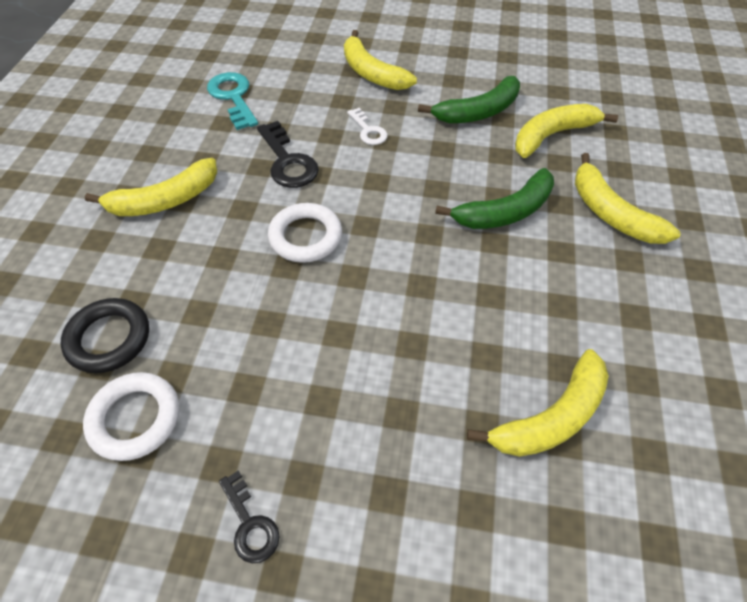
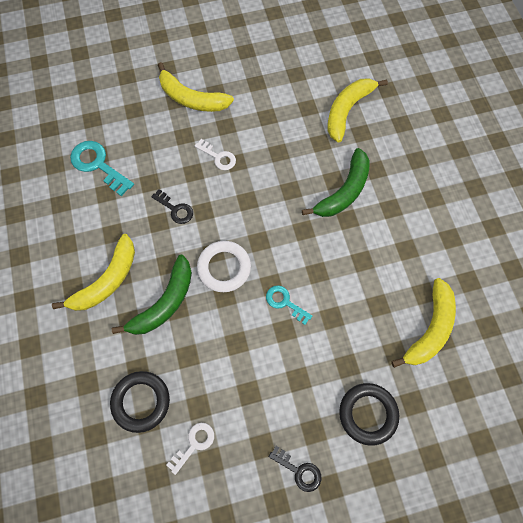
camera: 25 degrees left, 15 degrees up
white ring [83,372,179,461] -> white key [166,423,214,475]
black key [257,121,319,188] -> black key [151,189,193,224], size x0.61
green banana [418,76,520,123] -> green banana moved to [112,255,192,335]
yellow banana [575,153,681,244] -> none
none -> turquoise key [266,285,312,325]
none -> black ring [339,383,399,446]

